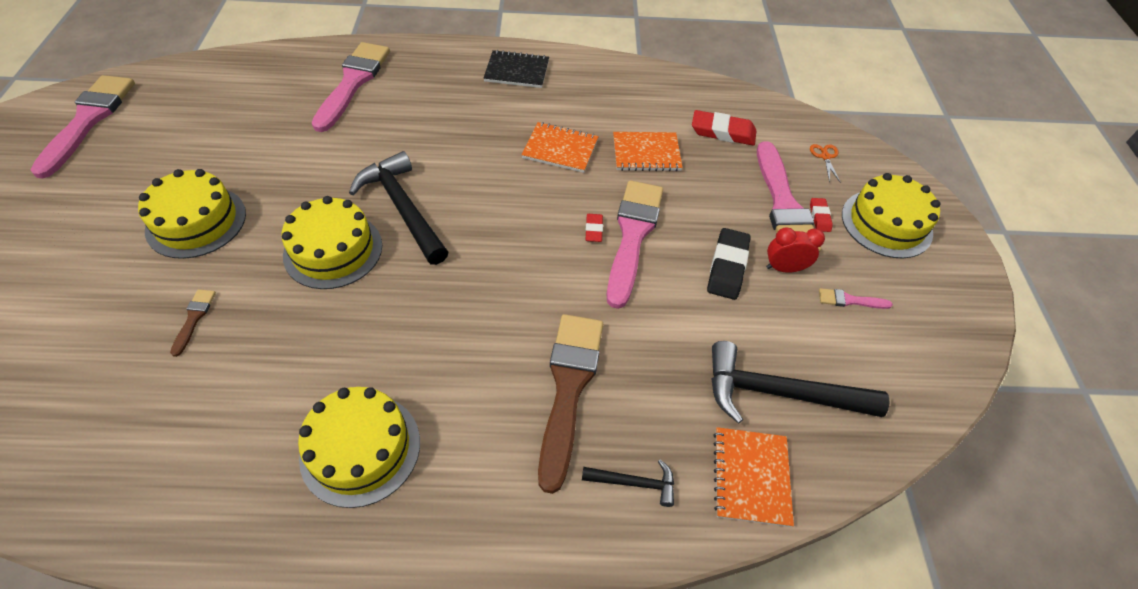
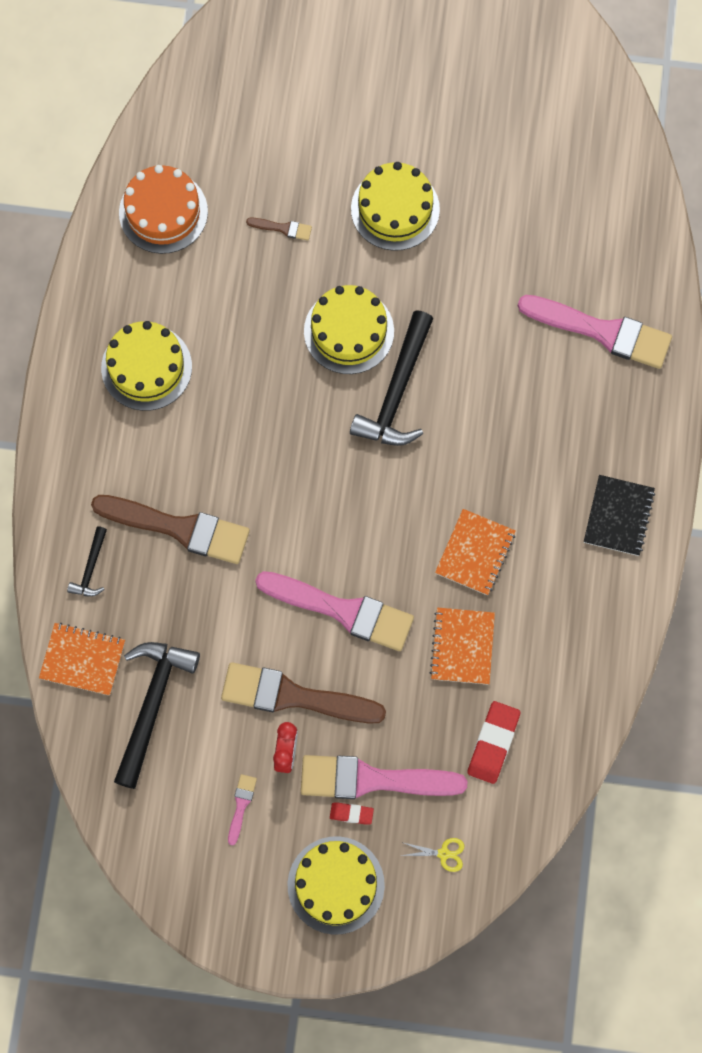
camera: 100 degrees right, 20 degrees up
pink brush [30,75,135,179] -> none
black hammer [349,151,448,265] -> black hammer turned 135 degrees clockwise [350,310,433,446]
red eraser [586,214,603,242] -> none
black eraser [707,228,751,300] -> brown brush [221,662,386,724]
orange scissors [810,144,841,183] -> yellow scissors [401,838,464,872]
none -> orange cake [119,165,208,254]

